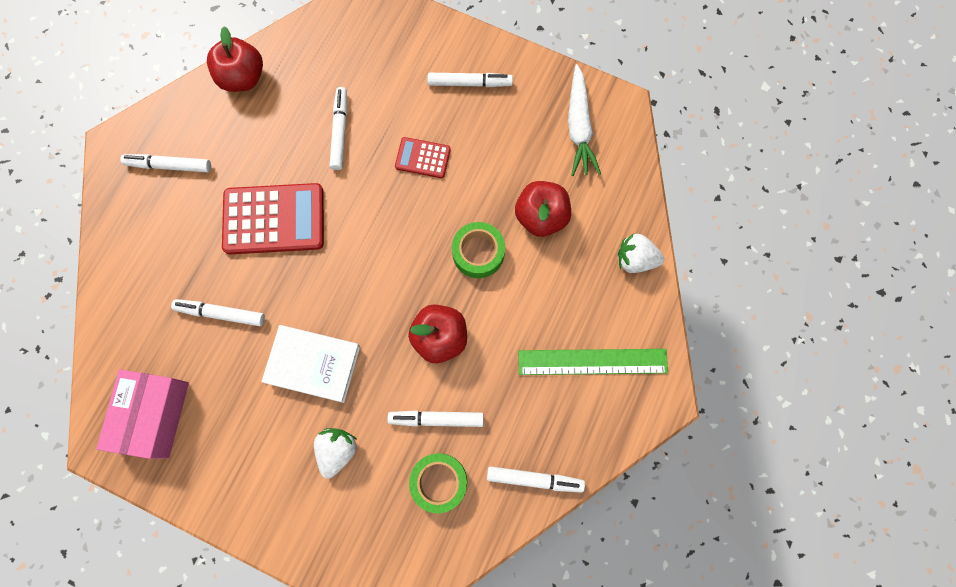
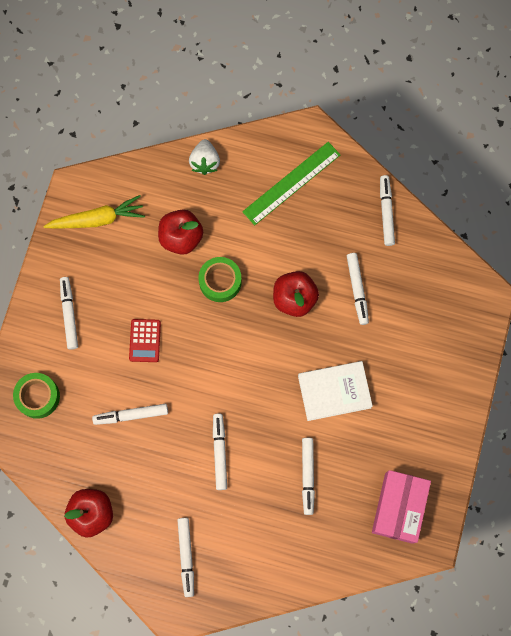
camera: 100 degrees left, 0 degrees up
pink box [96,369,189,459] -> pink box turned 75 degrees counterclockwise [372,470,431,544]
red calculator [222,183,324,254] -> white marker [213,414,227,490]
white book [261,325,360,403] -> white book turned 75 degrees clockwise [298,361,373,421]
white strawberry [314,428,357,479] -> none
green tape [409,453,467,514] -> green tape moved to [13,373,60,419]
green ruler [518,349,668,375] -> green ruler turned 60 degrees clockwise [242,142,340,225]
white carrot [568,64,601,176] -> yellow carrot [43,195,145,229]

